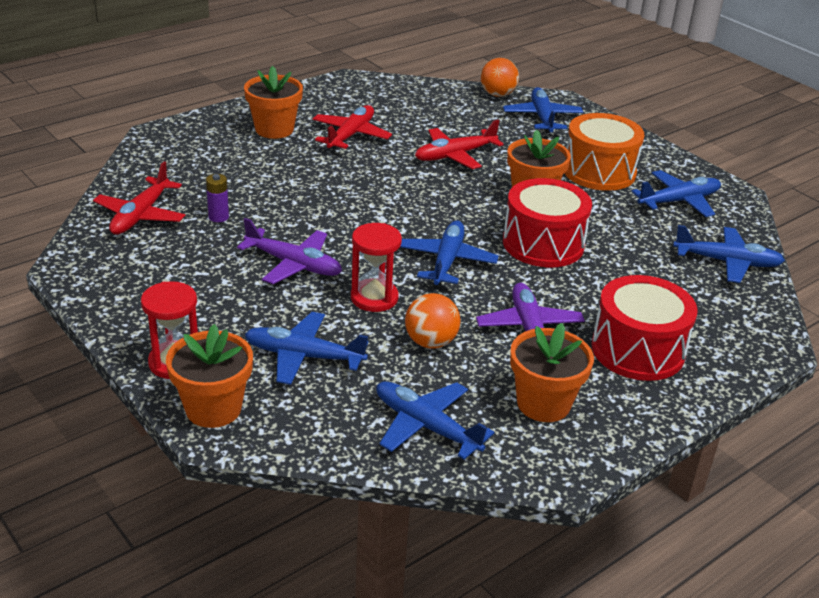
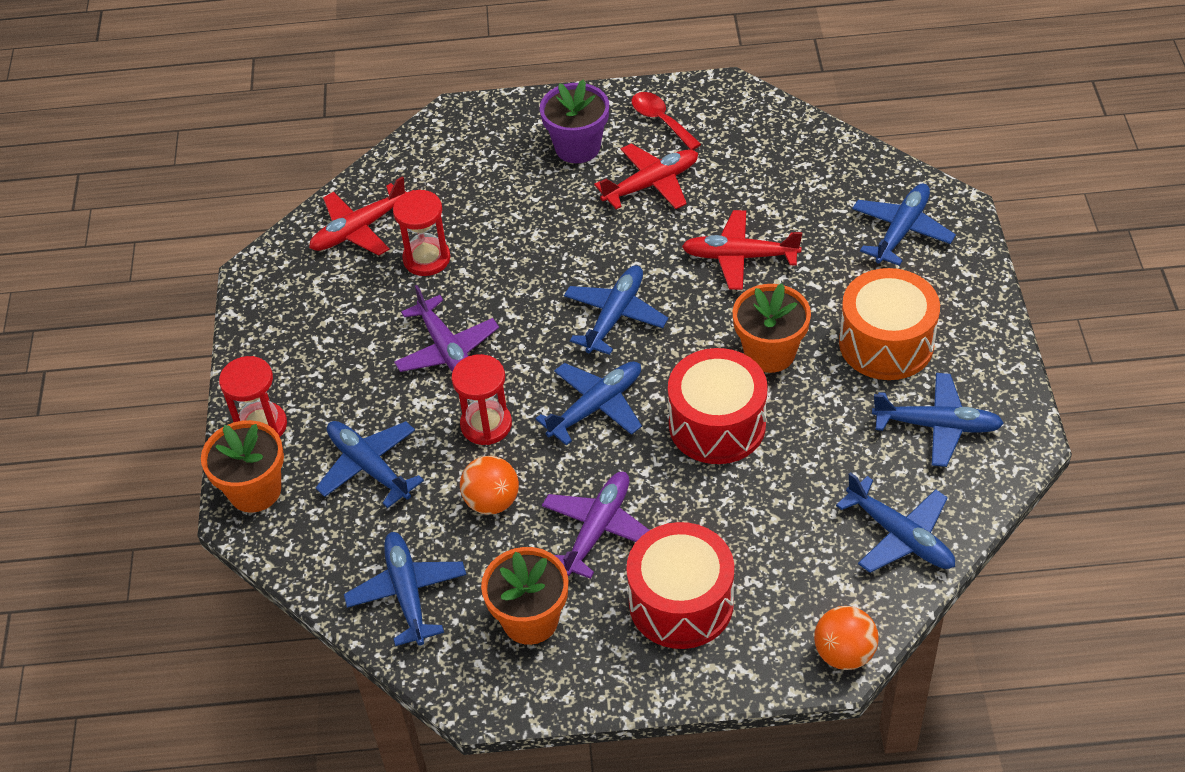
camera: 40 degrees right, 15 degrees up
purple battery [206,174,229,222] -> red hourglass [393,190,450,276]
orange flower pot [244,66,303,139] -> purple flower pot [540,79,609,163]
orange ball [481,58,519,97] -> orange ball moved to [814,606,879,670]
none -> blue plane [564,265,668,355]
none -> red spoon [631,92,701,150]

